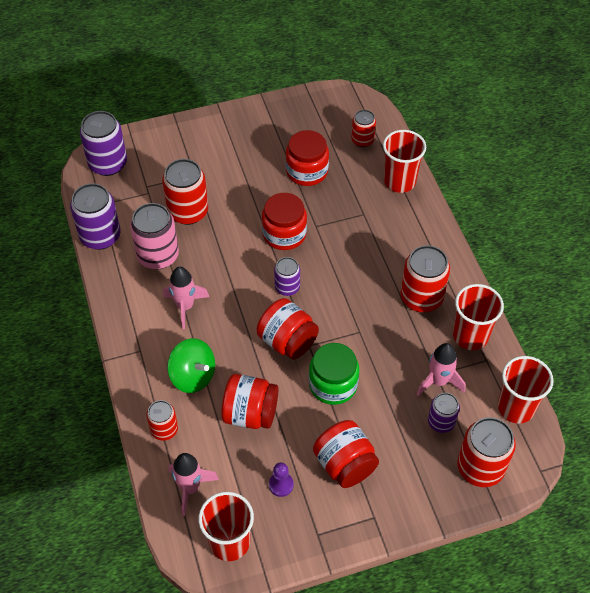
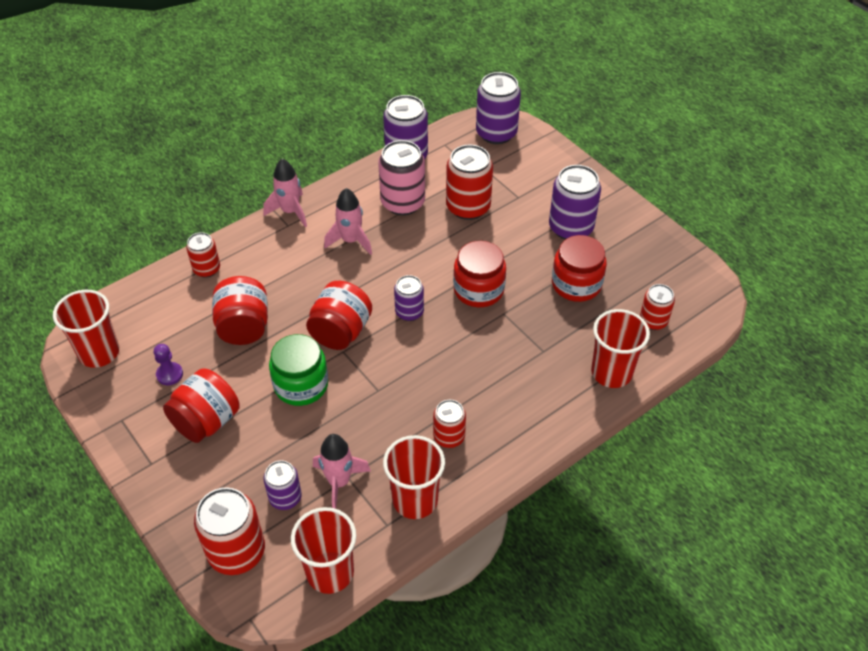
camera: 70 degrees right, 5 degrees down
green spinning top [167,338,215,393] -> none
pink rocket [168,453,219,516] -> pink rocket moved to [263,159,307,227]
red can [400,245,450,312] -> red can [433,400,466,448], size x0.59
none -> purple can [549,165,601,239]

